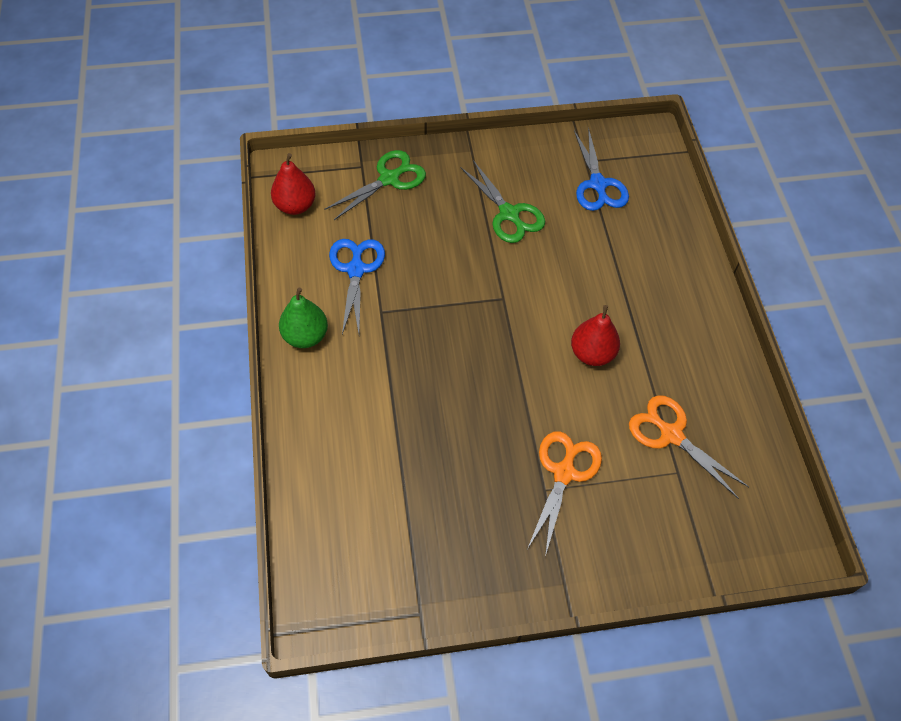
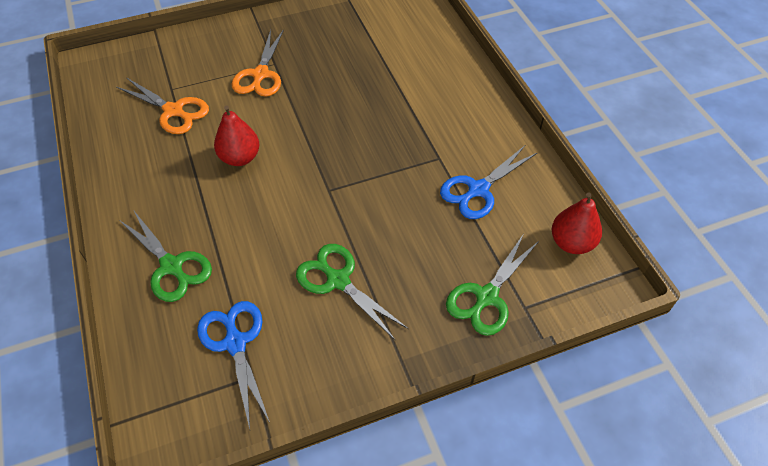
camera: 170 degrees right, 5 degrees down
green pear [279,288,328,348] -> none
blue scissors [329,239,385,334] -> blue scissors turned 60 degrees clockwise [440,146,538,219]
none -> green scissors [119,211,212,302]

